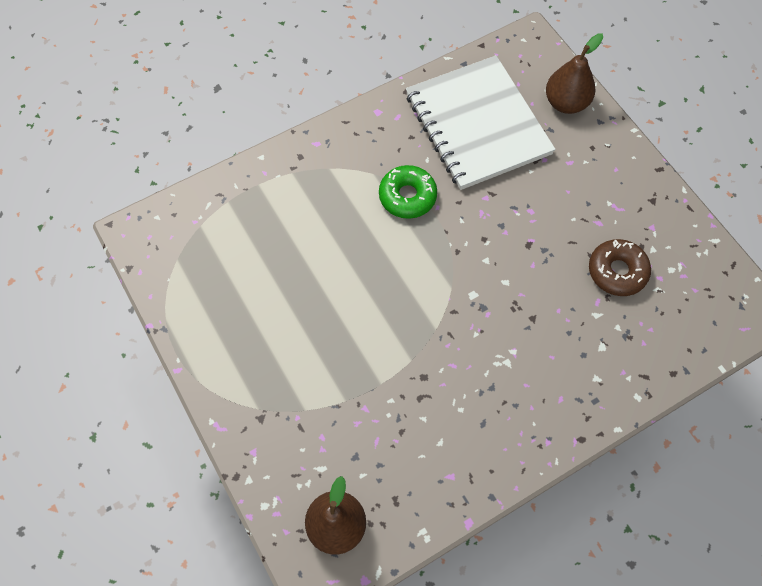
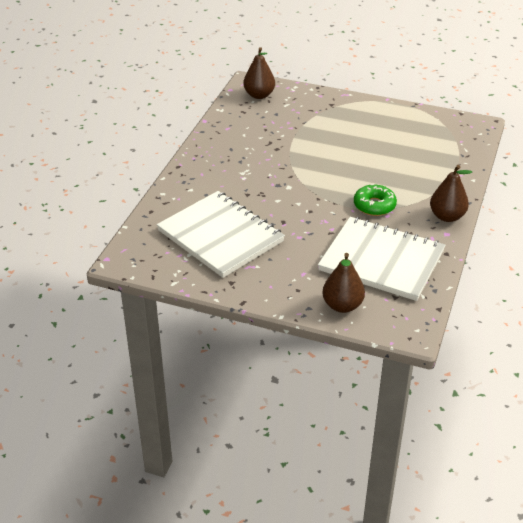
camera: 140 degrees right, 25 degrees down
brown donut [589,239,651,296] -> white notebook [157,191,285,278]
none -> brown pear [430,165,472,222]

